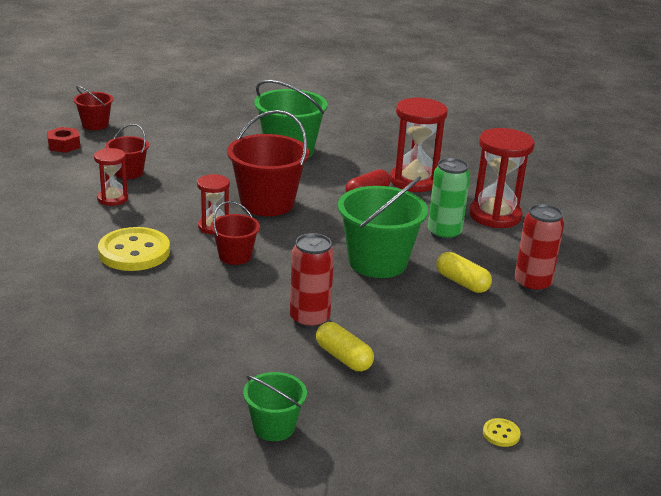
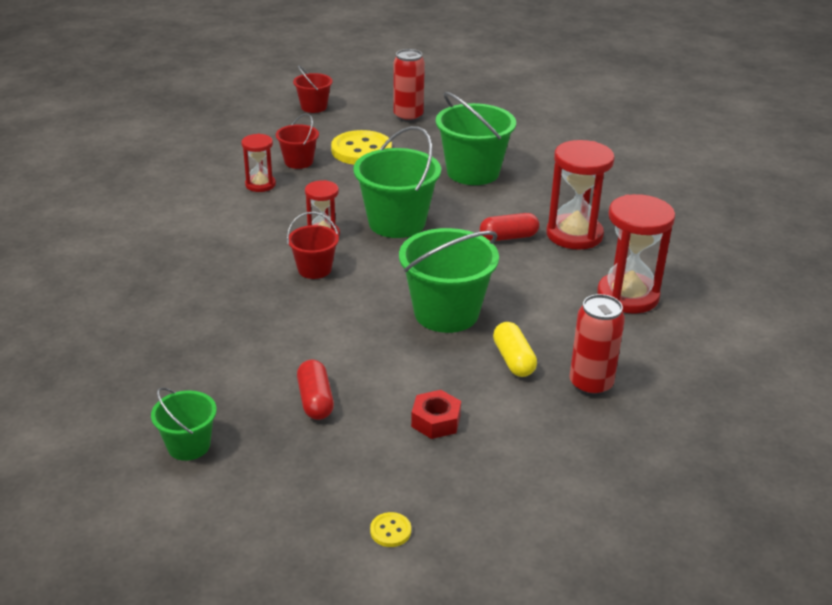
camera: 30 degrees right, 5 degrees up
red nut [47,127,80,153] -> red nut moved to [411,390,461,439]
yellow button [98,227,170,271] -> yellow button moved to [331,130,392,165]
red bucket [227,110,309,216] -> green bucket [353,126,441,238]
red can [290,233,334,329] -> red can moved to [393,49,425,122]
yellow capsule [316,322,374,371] -> red capsule [297,360,334,420]
green can [428,158,470,241] -> none

